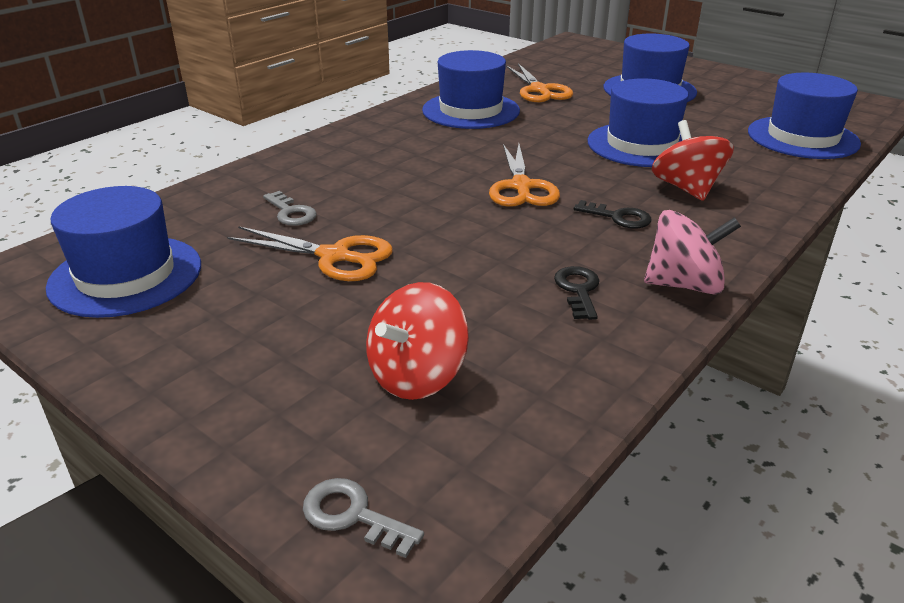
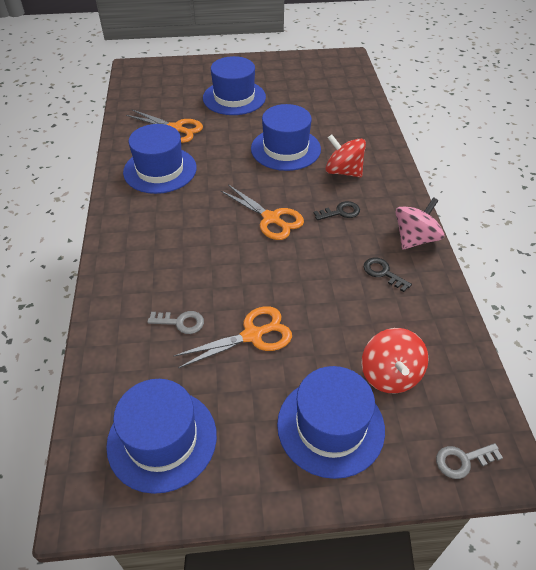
camera: 45 degrees left, 15 degrees up
blue hat [748,73,861,159] -> blue hat moved to [277,366,385,479]

